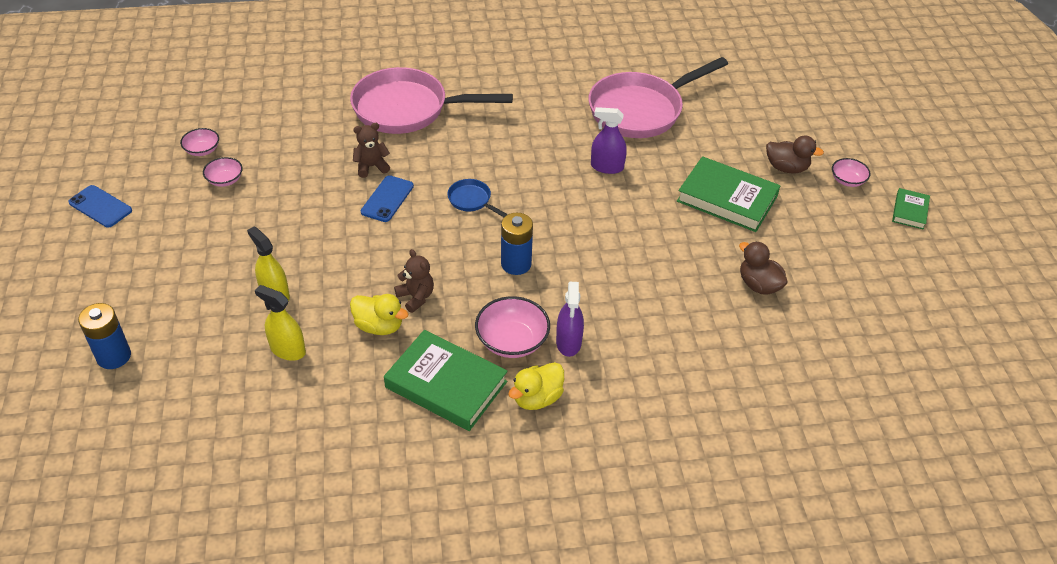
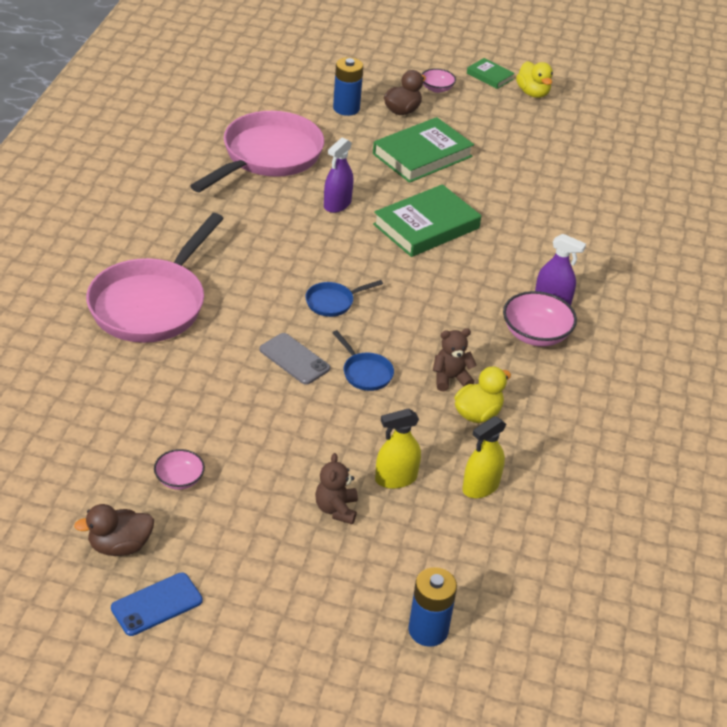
camera: 70 degrees left, 5 degrees down
pink bowl [180,128,219,156] -> none
brown teddy bear [353,123,390,178] -> brown teddy bear moved to [315,453,358,524]
blue phone [361,175,414,222] -> grey phone [260,333,330,385]
green book [384,330,508,431] -> green book moved to [373,184,481,257]
blue battery [501,213,533,275] -> blue battery moved to [333,57,363,116]
yellow duck [508,362,564,410] -> yellow duck moved to [516,61,553,98]
pink pan [589,57,728,138] -> pink pan turned 135 degrees counterclockwise [190,111,324,192]
brown duck [739,241,788,294] -> brown duck moved to [74,504,154,556]
none -> blue pan [333,330,394,391]

